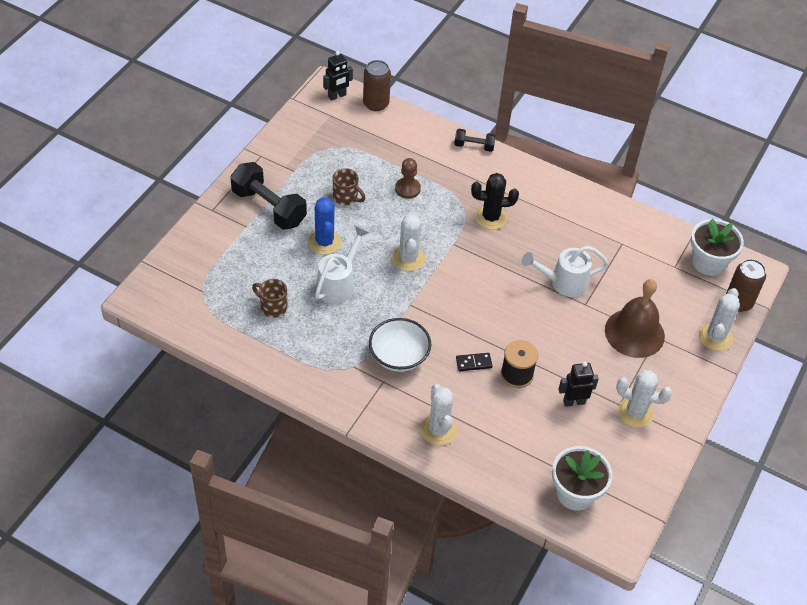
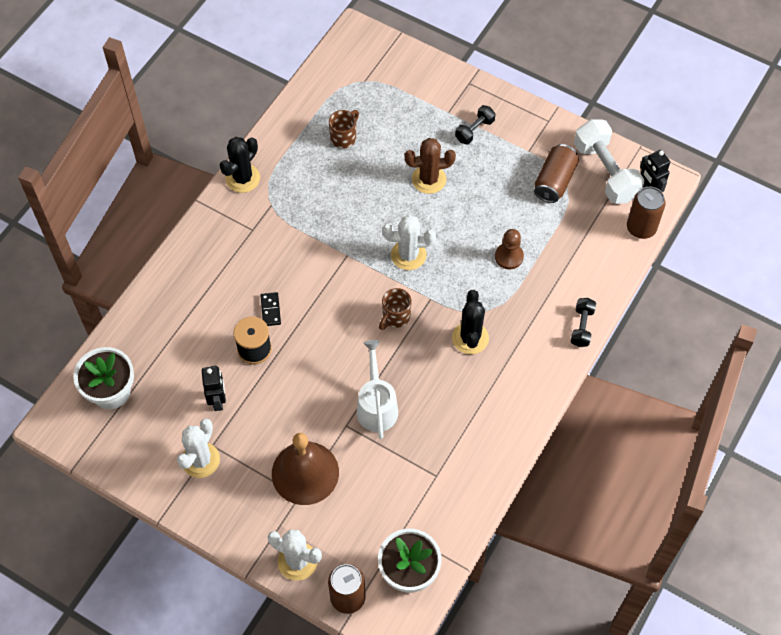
camera: 95 degrees right, 10 degrees up
black dumbbell [230,162,307,230] -> black dumbbell [455,105,496,144], size x0.52
blue cactus [308,197,341,255] -> brown cactus [404,138,456,194]
white watering can [315,226,369,304] -> none
brown mug [333,168,366,205] -> brown mug moved to [379,288,412,330]
white bowl [369,318,431,372] -> none
white cactus [420,384,457,445] -> none
none -> black cactus [220,137,260,193]
none -> brown can [534,144,579,203]
none -> white dumbbell [574,120,644,204]

